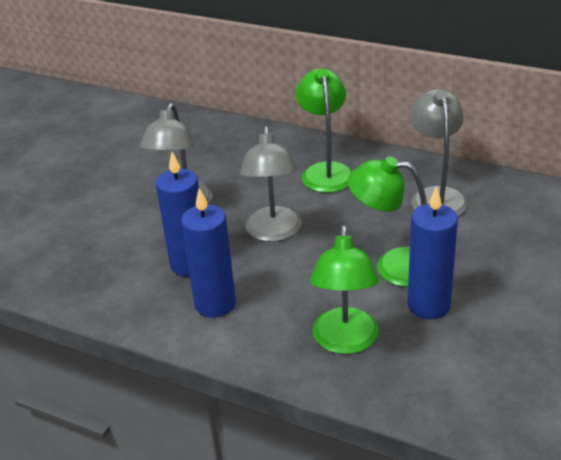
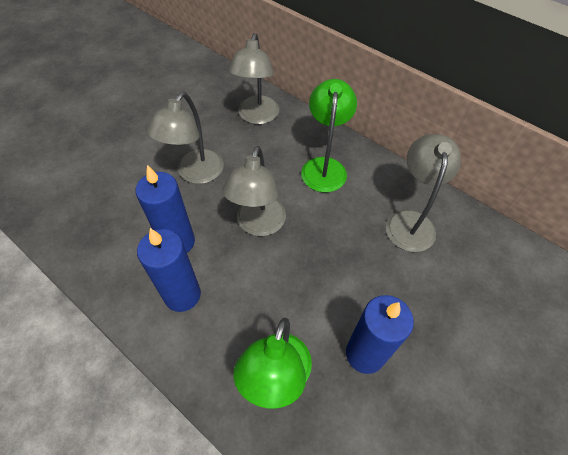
camera: 10 degrees right, 20 degrees up
green lamp [348,156,427,287] -> none
none -> grey lamp [228,33,279,124]

